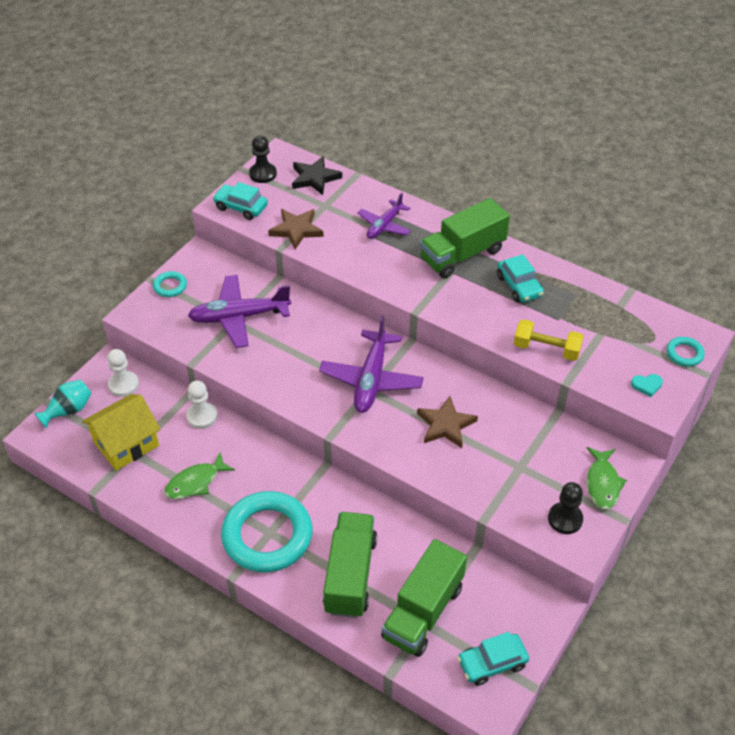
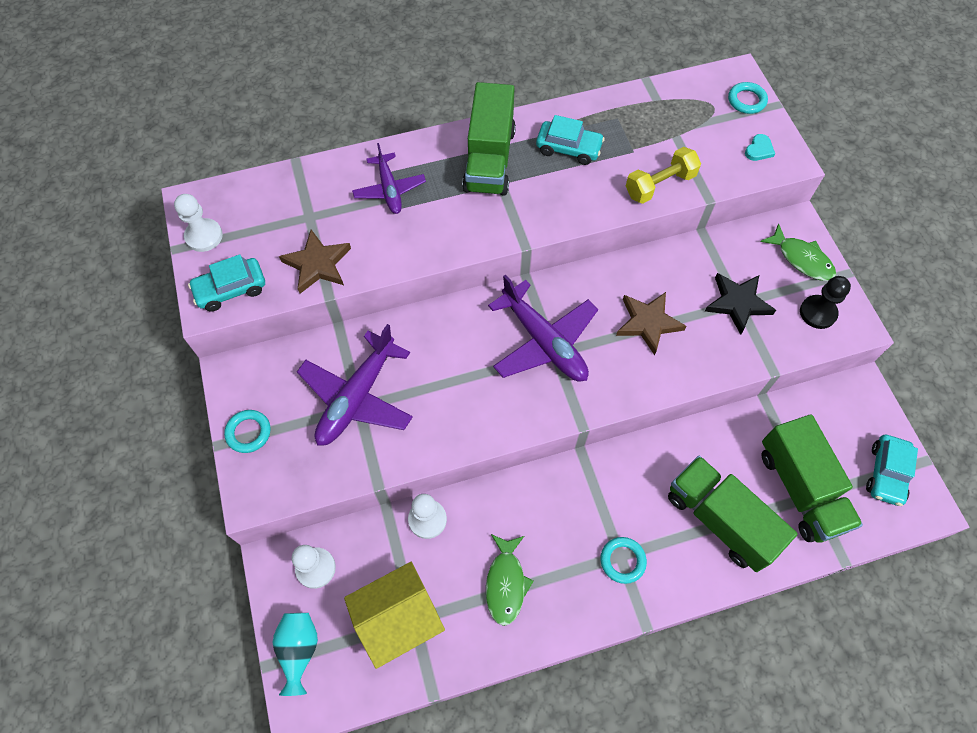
camera: 50 degrees left, 15 degrees up
yellow house [82,394,160,471] -> yellow house turned 60 degrees clockwise [344,562,445,669]
turquoise ring [221,491,313,573] -> turquoise ring [600,537,647,584], size x0.43
black pawn [249,136,277,183] -> white pawn [174,194,223,252]
black star [292,156,342,195] -> black star moved to [705,273,776,335]

